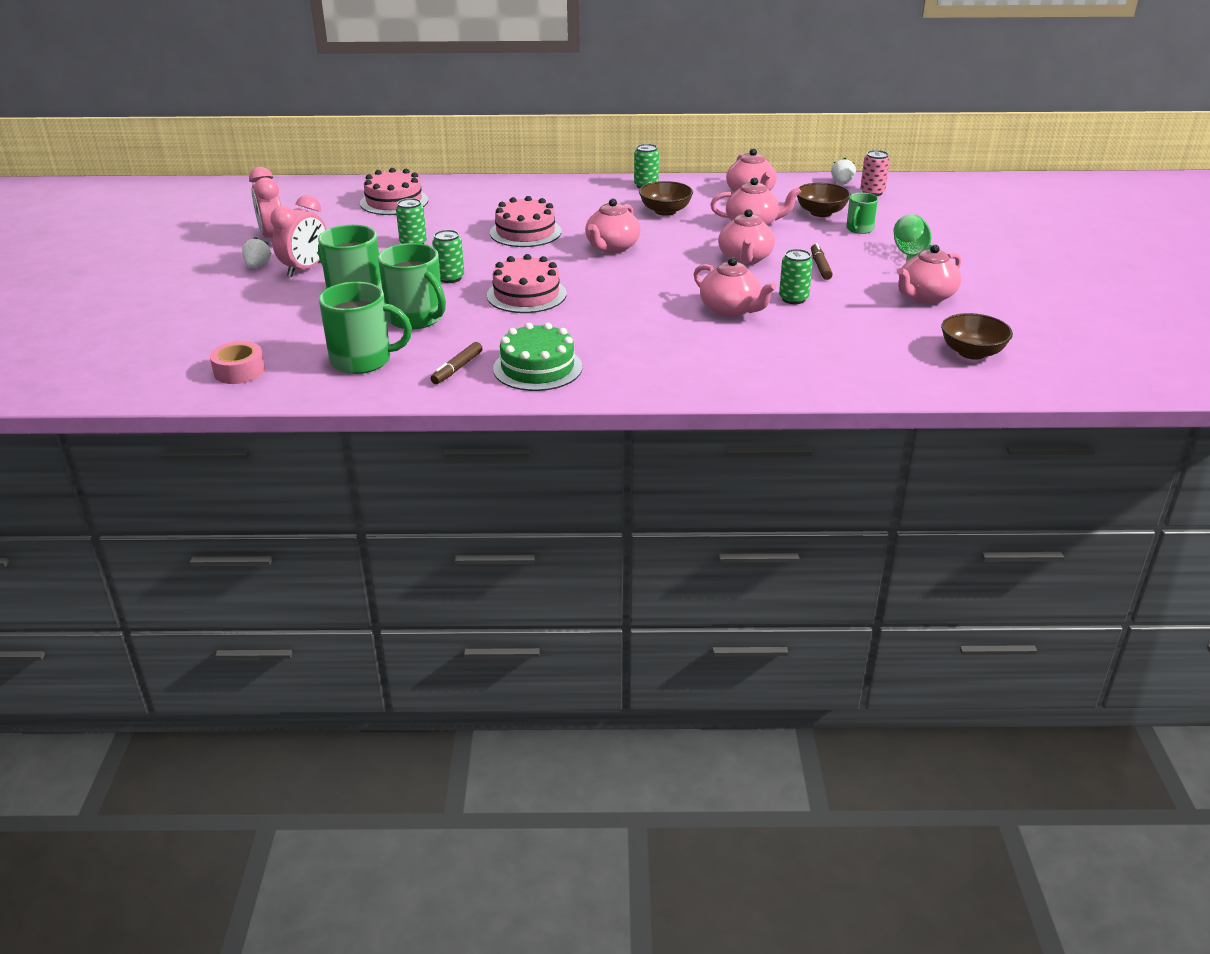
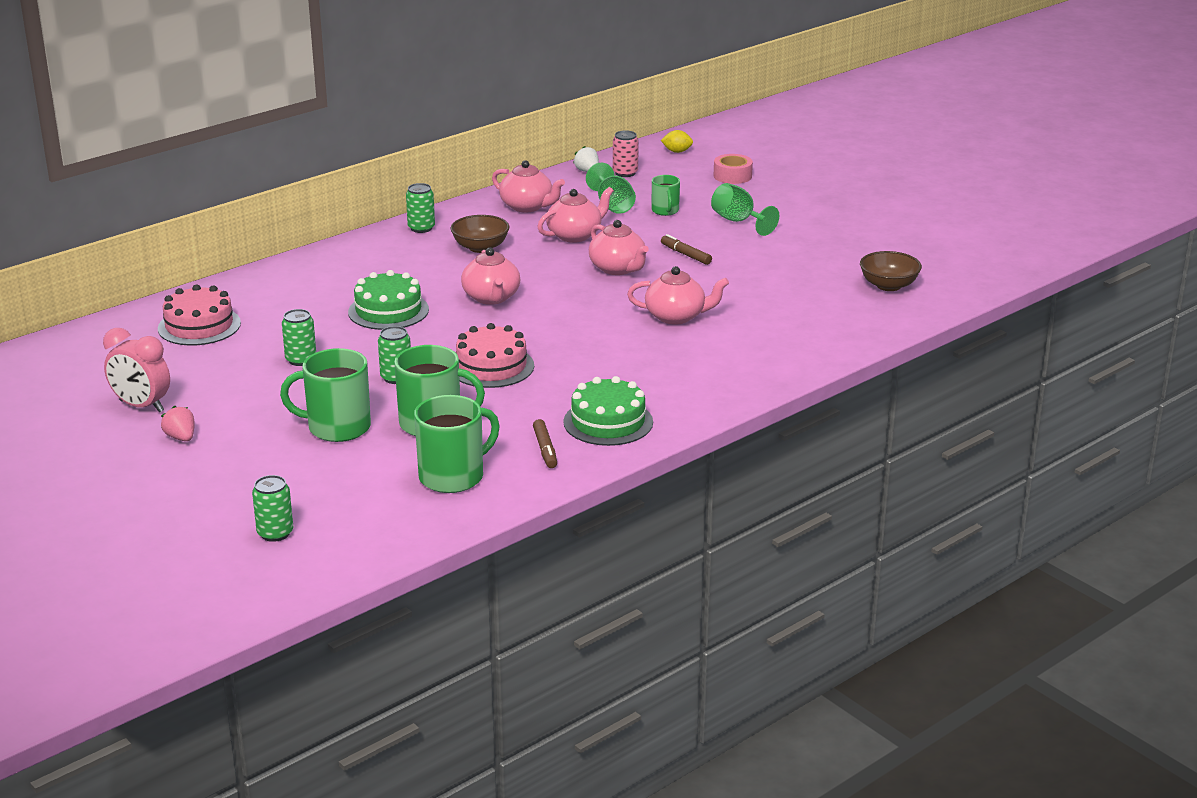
camera: 40 degrees left, 5 degrees down
pink tape [210,341,265,384] -> pink tape moved to [714,154,753,184]
white strawberry [242,237,272,268] -> pink strawberry [161,405,195,441]
pink clock [270,195,327,277] -> none
pink cake [490,196,562,247] -> green cake [348,270,429,330]
green can [779,249,813,304] -> green can moved to [252,475,293,542]
brown bowl [797,183,851,217] -> green goblet [586,163,636,214]
pink teapot [897,245,961,304] -> none
none -> yellow lemon [661,130,693,153]

